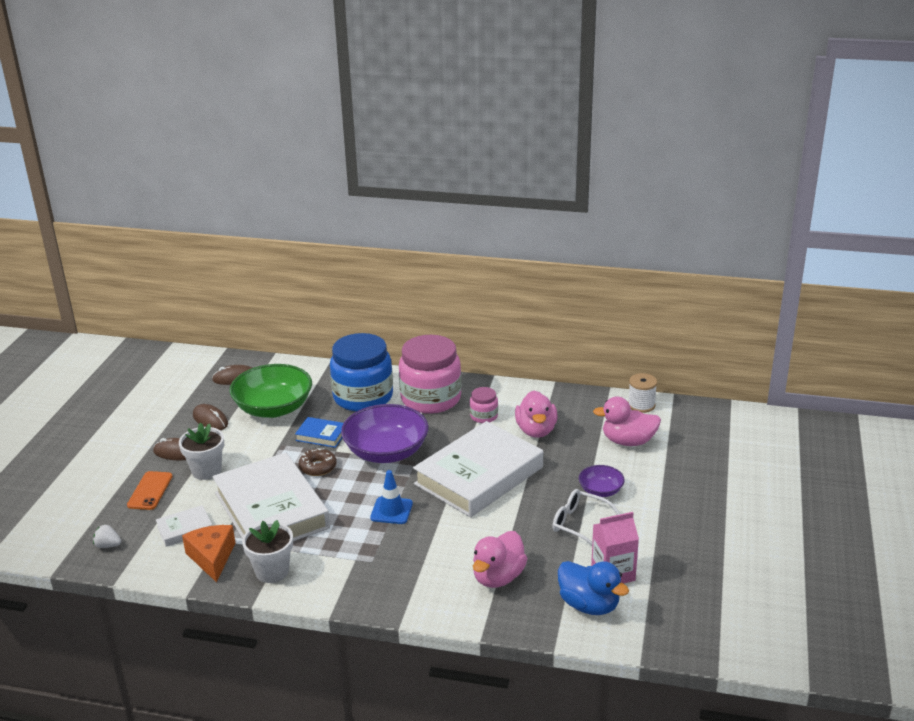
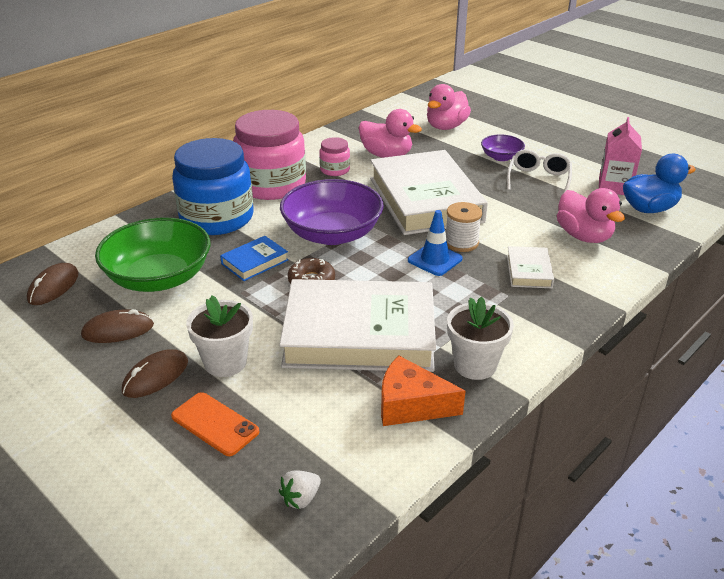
camera: 60 degrees left, 5 degrees up
white book [156,505,212,547] -> white book moved to [507,246,554,288]
white glasses [552,489,620,546] -> white glasses turned 135 degrees clockwise [507,150,572,193]
white spool [628,373,657,413] -> white spool moved to [446,202,482,252]

